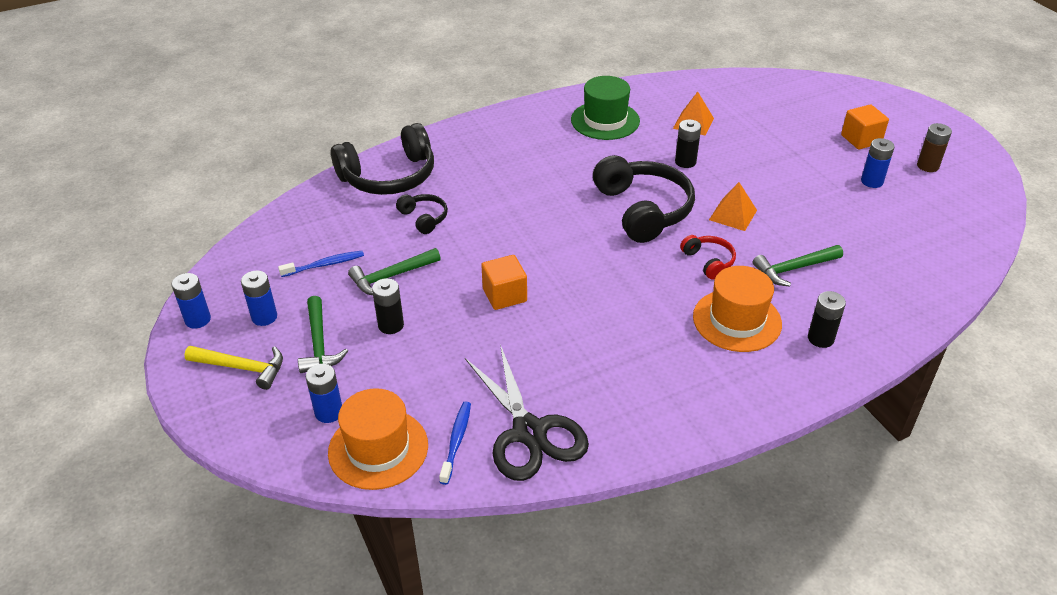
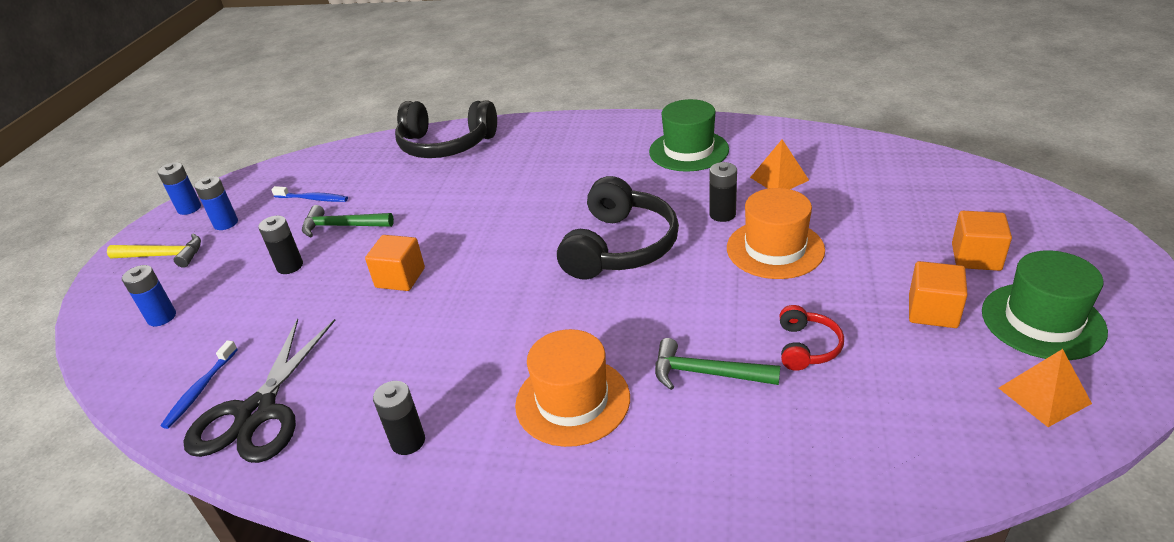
camera: 40 degrees right, 5 degrees down
yellow hammer [184,346,283,390] -> yellow hammer turned 45 degrees counterclockwise [107,233,201,268]
green hammer [298,296,348,373] -> none
orange hat [328,388,428,490] -> orange hat moved to [727,188,825,279]
black headphones [396,194,448,234] -> none
blue toothbrush [439,402,471,485] -> blue toothbrush turned 150 degrees clockwise [161,340,238,429]
red headphones [680,235,736,280] -> red headphones moved to [780,305,844,371]
orange pyramid [709,182,757,231] -> orange pyramid moved to [999,349,1092,427]
black battery [808,291,846,348] -> black battery moved to [373,381,425,455]
blue battery [861,138,895,188] -> orange cube [909,261,968,328]
brown battery [917,123,952,172] -> green hat [982,250,1108,360]

